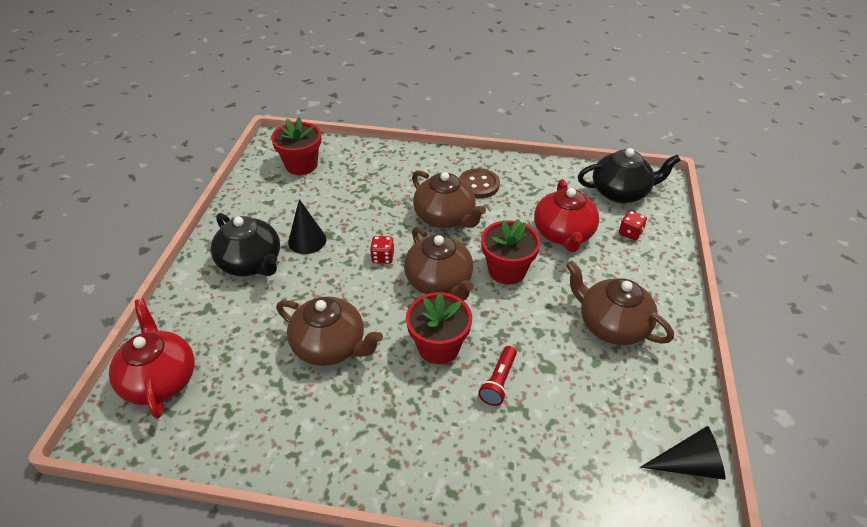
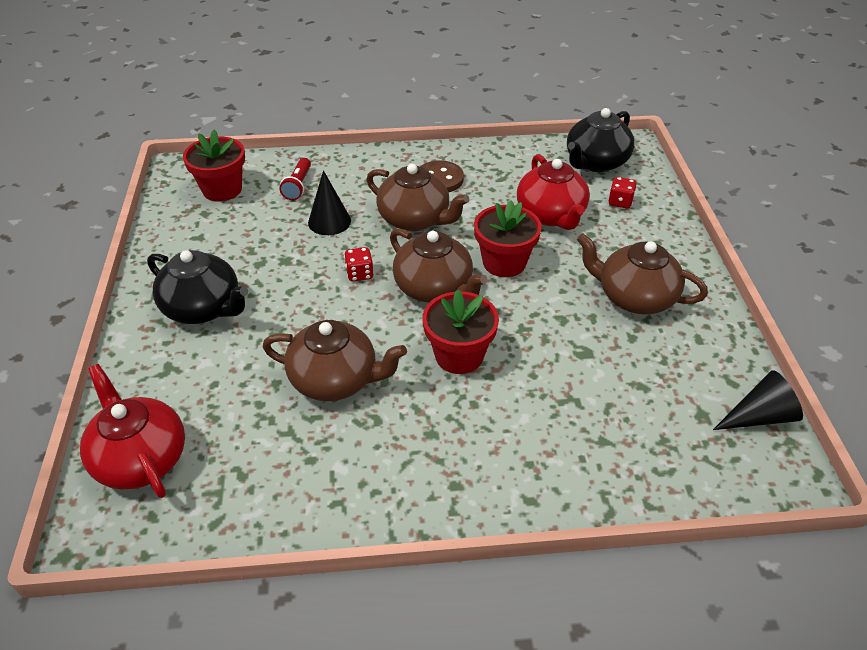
camera: 15 degrees left, 0 degrees up
black cone [288,199,326,254] -> black cone moved to [308,170,351,235]
red flashlight [478,346,517,406] -> red flashlight moved to [279,158,311,200]
black teapot [578,148,681,203] -> black teapot turned 150 degrees clockwise [567,108,635,172]

